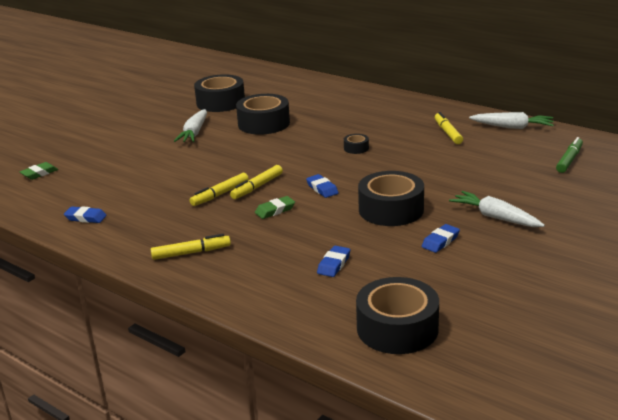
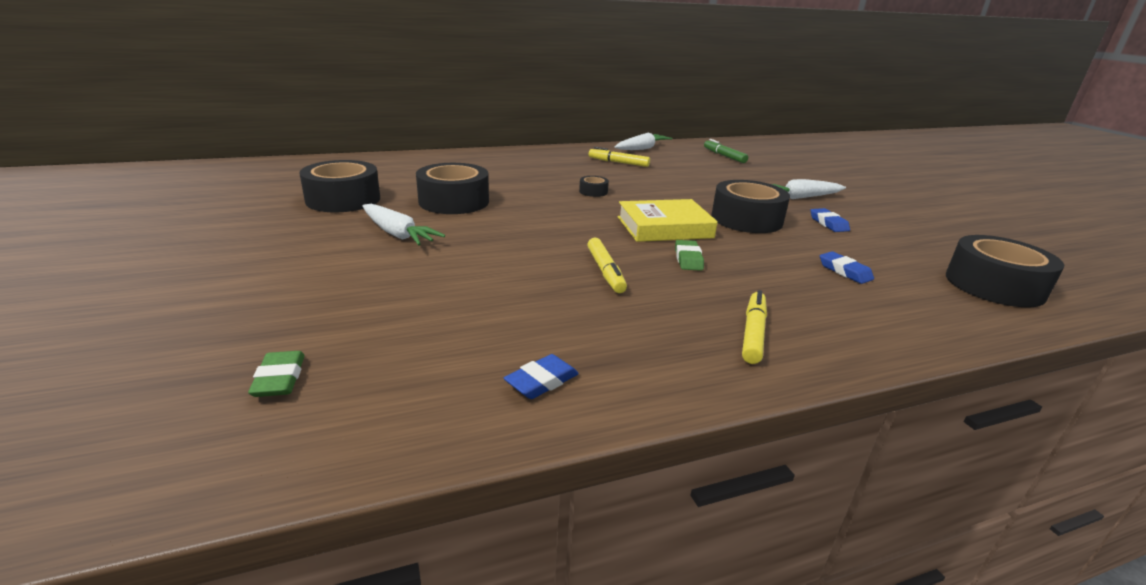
camera: 60 degrees left, 0 degrees up
yellow marker [230,165,283,199] -> none
blue eraser [306,174,339,198] -> yellow book [618,199,718,242]

